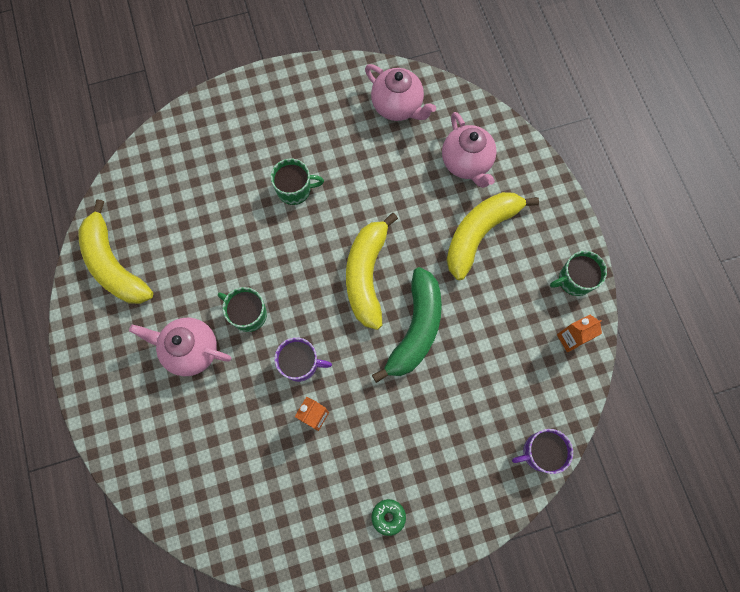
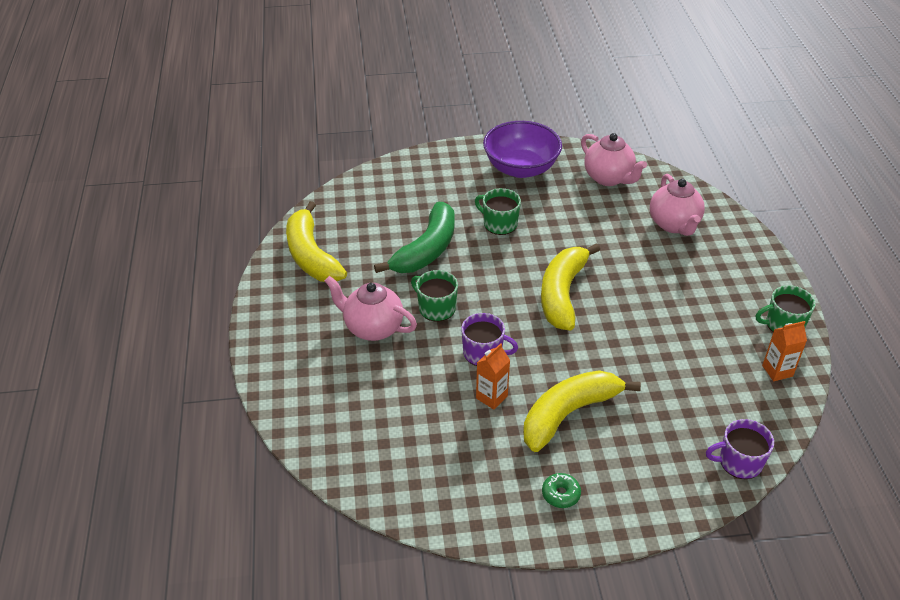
camera: 10 degrees right, 30 degrees down
green mug [270,158,324,205] -> green mug turned 150 degrees counterclockwise [475,188,521,235]
green banana [372,267,442,383] -> green banana moved to [374,202,455,273]
yellow banana [447,192,539,280] -> yellow banana moved to [523,370,641,452]
none -> purple bowl [483,121,562,178]

